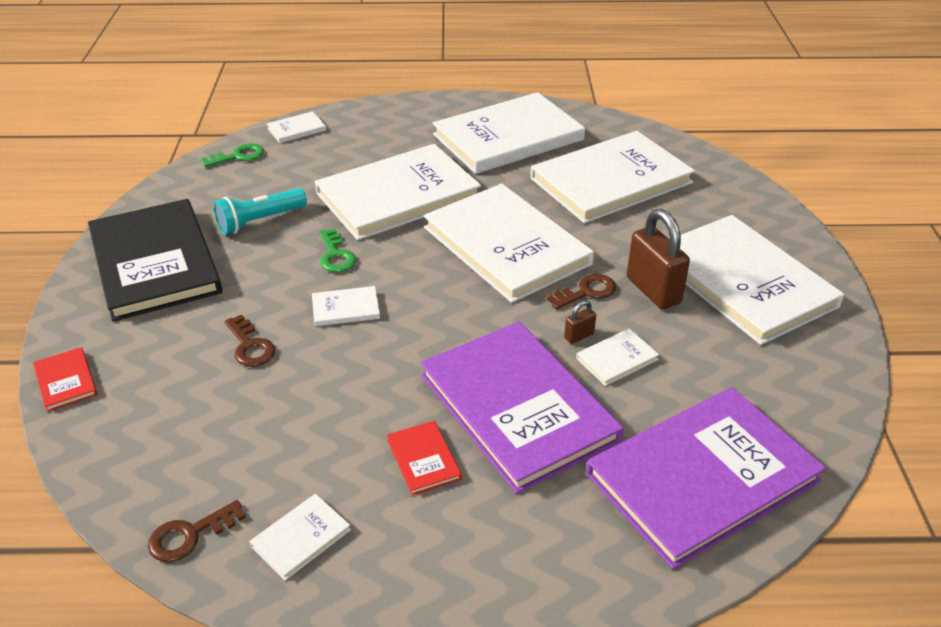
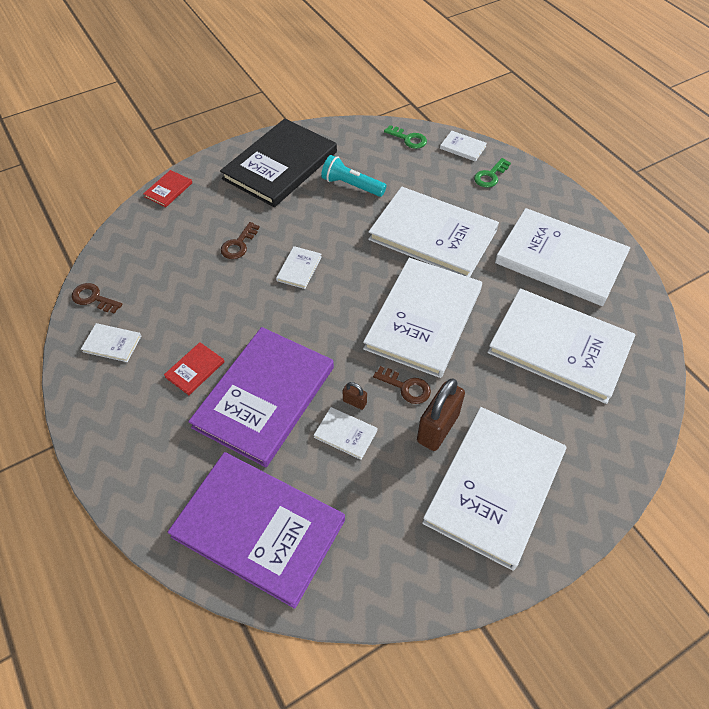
camera: 60 degrees right, 15 degrees up
white book [312,286,380,326] -> white book turned 60 degrees clockwise [276,246,322,289]
green key [319,229,356,272] -> green key moved to [474,158,511,188]

